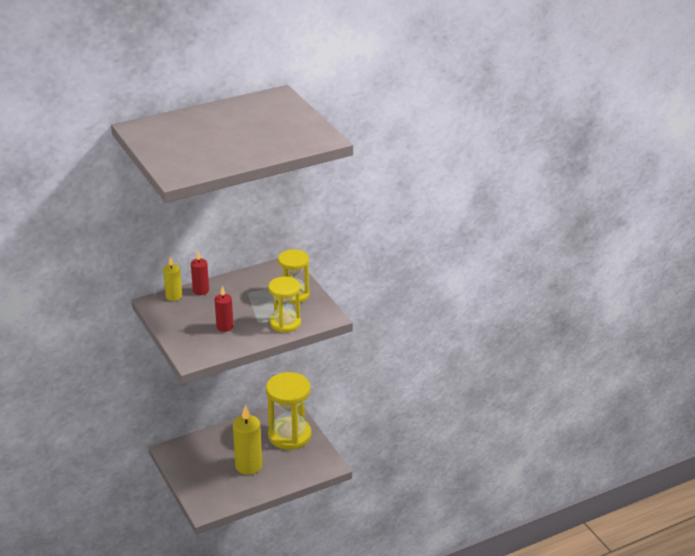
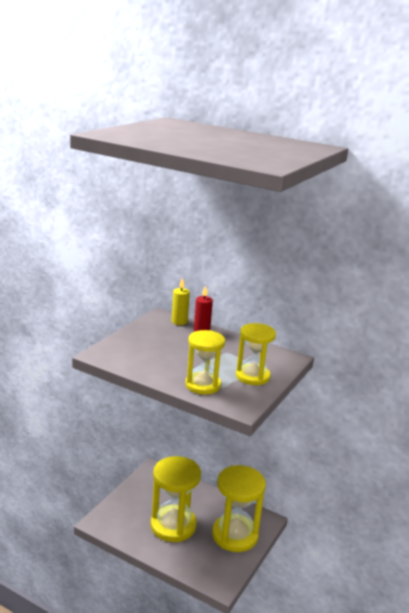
camera: 55 degrees right, 10 degrees down
red candle [215,286,234,332] -> none
yellow candle [233,405,262,475] -> yellow hourglass [150,456,201,542]

